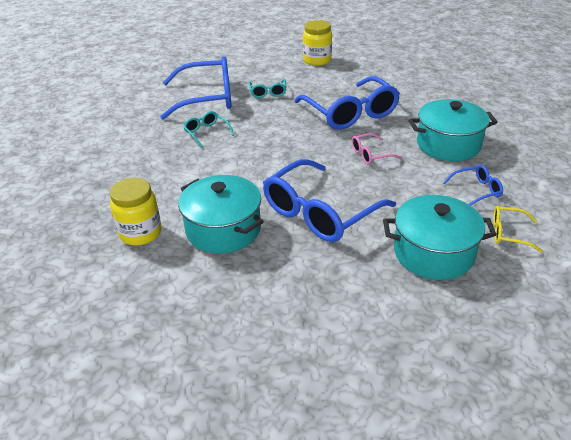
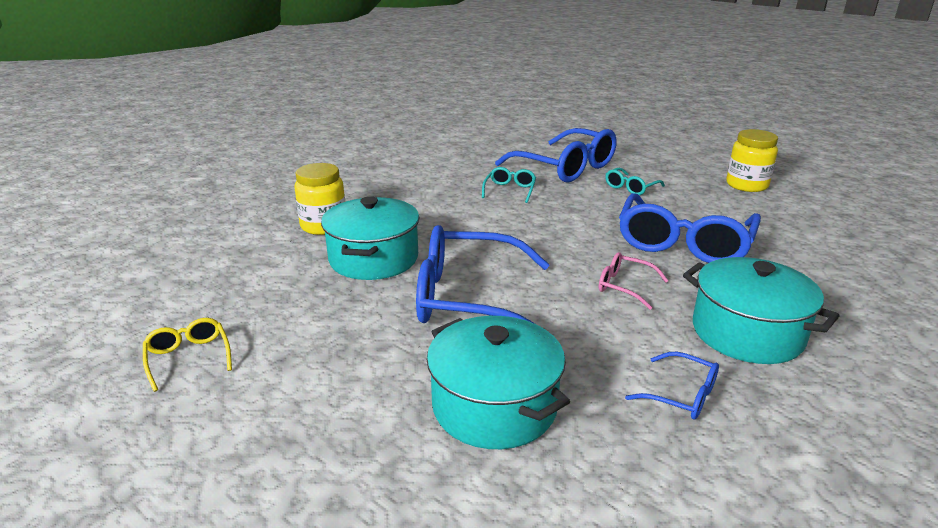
camera: 50 degrees right, 10 degrees down
yellow glasses [493,206,543,253] -> yellow glasses moved to [143,318,232,392]

